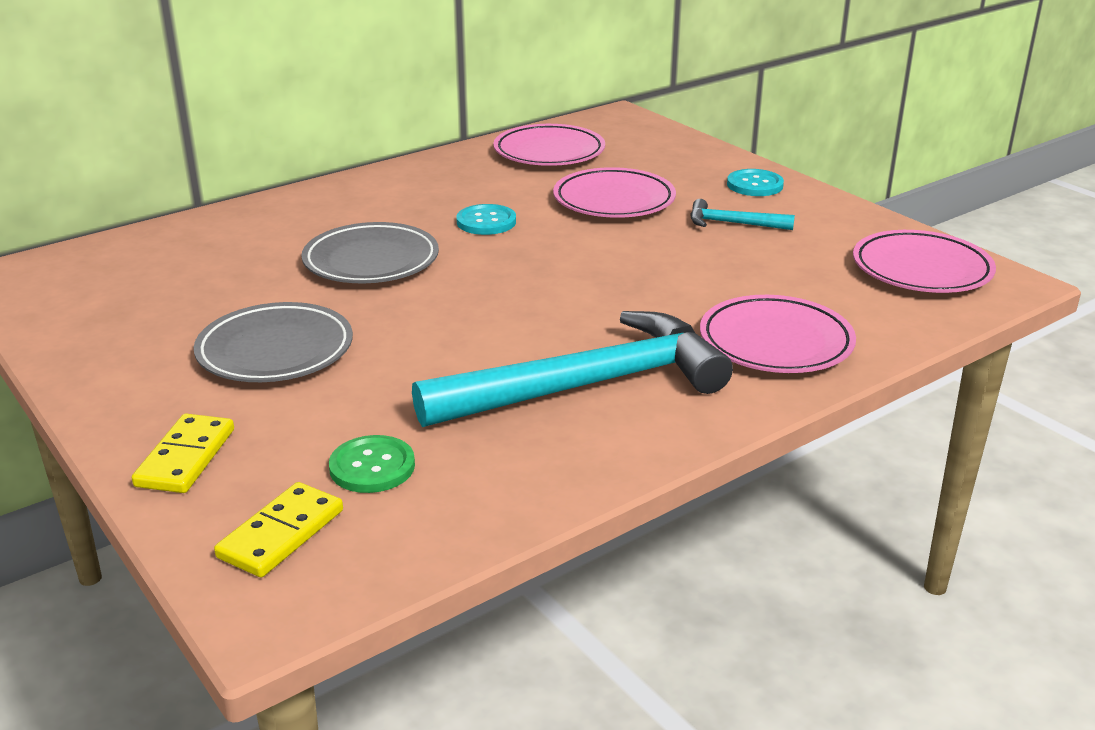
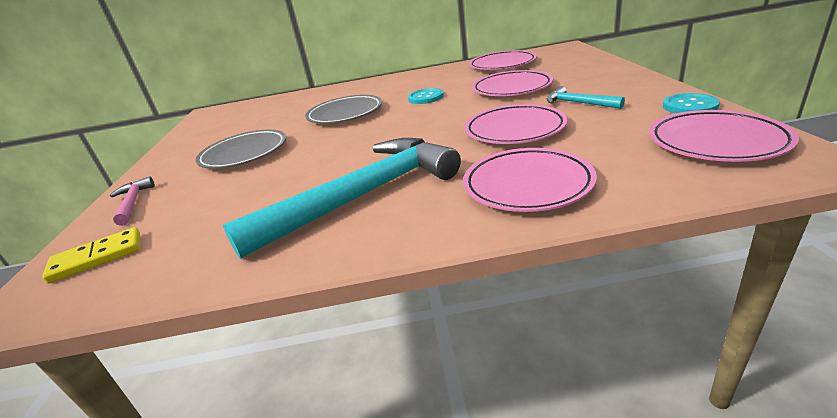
camera: 35 degrees right, 0 degrees up
yellow domino [132,414,234,493] -> pink hammer [110,176,155,226]
green button [329,435,415,493] -> none
turquoise hammer [412,311,733,427] -> turquoise hammer turned 45 degrees counterclockwise [223,138,461,259]
turquoise button [727,169,784,196] -> turquoise button moved to [663,93,720,113]
none -> pink plate [465,104,568,144]

